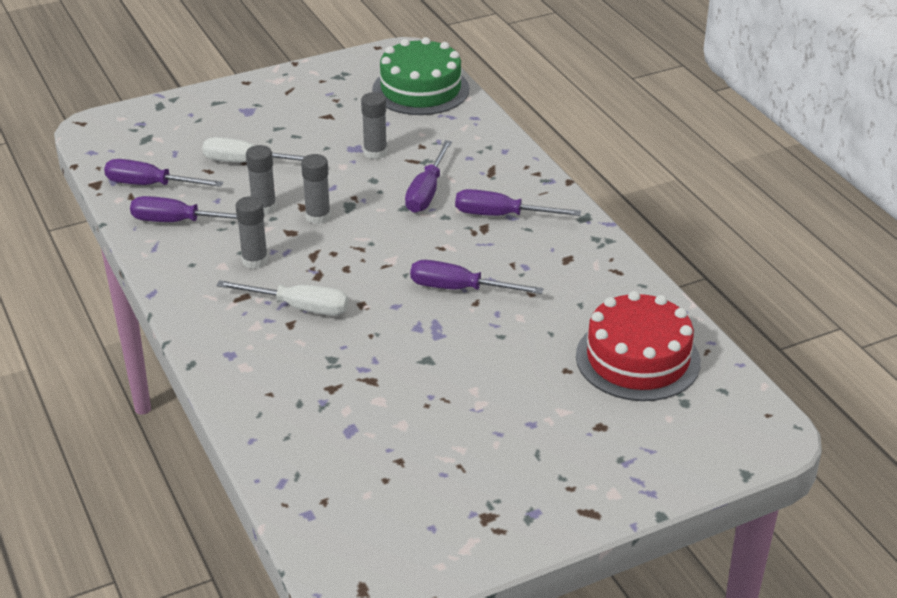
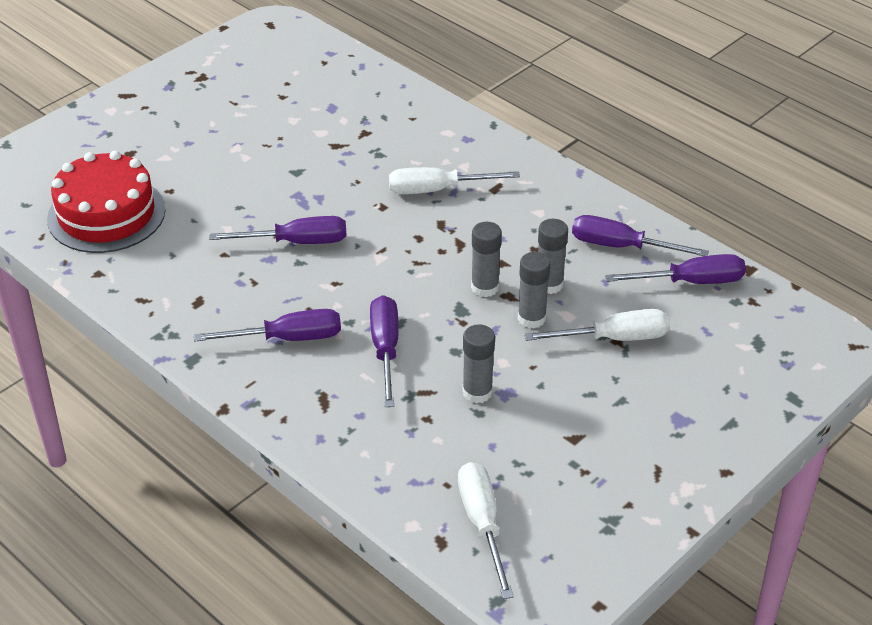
camera: 160 degrees right, 5 degrees up
purple screwdriver [130,196,237,222] -> purple screwdriver turned 150 degrees counterclockwise [572,215,709,256]
grey glue stick [236,196,268,269] -> grey glue stick moved to [518,252,550,329]
green cake [372,37,469,115] -> white screwdriver [458,462,514,599]

